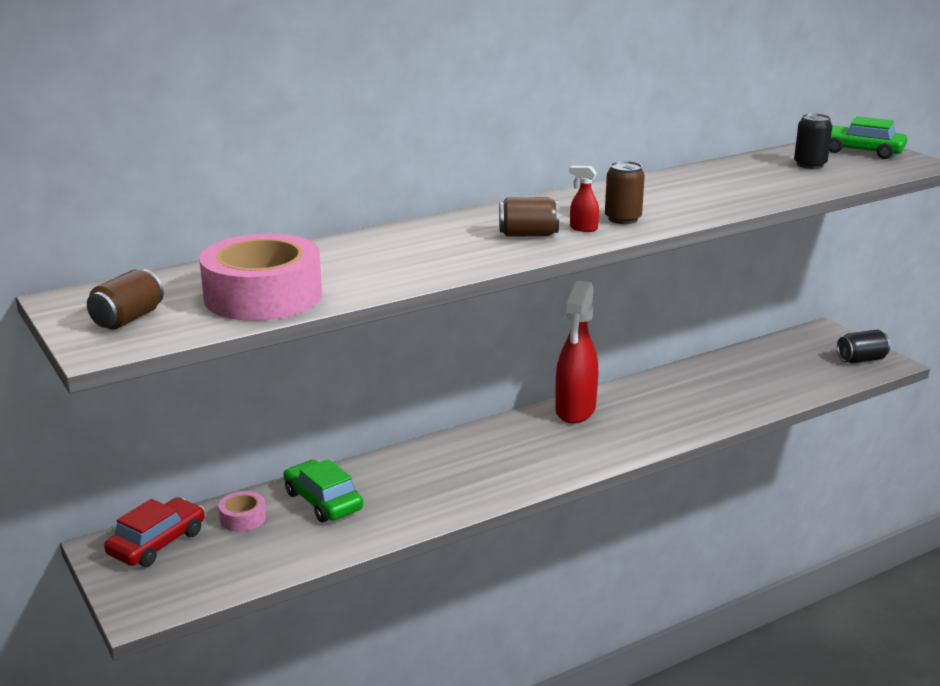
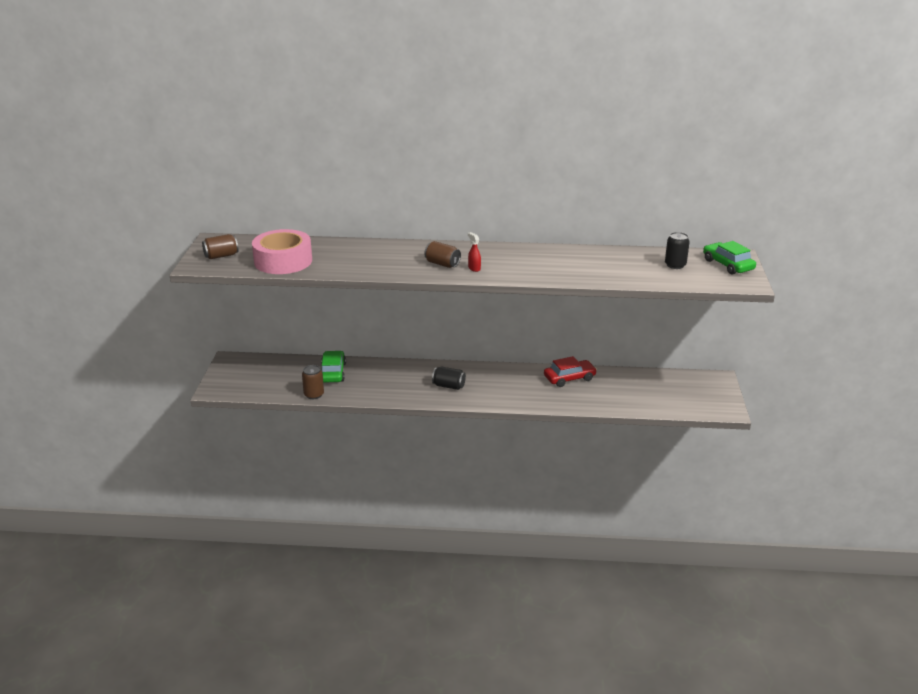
camera: 35 degrees right, 5 degrees up
red car [104,498,205,567] -> red car moved to [544,356,597,387]
pink tape [218,491,266,532] -> none
red spray bottle [555,281,598,423] -> none
brown can [605,161,645,224] -> brown can moved to [302,365,324,399]
black can [837,330,890,363] -> black can moved to [432,366,466,390]

